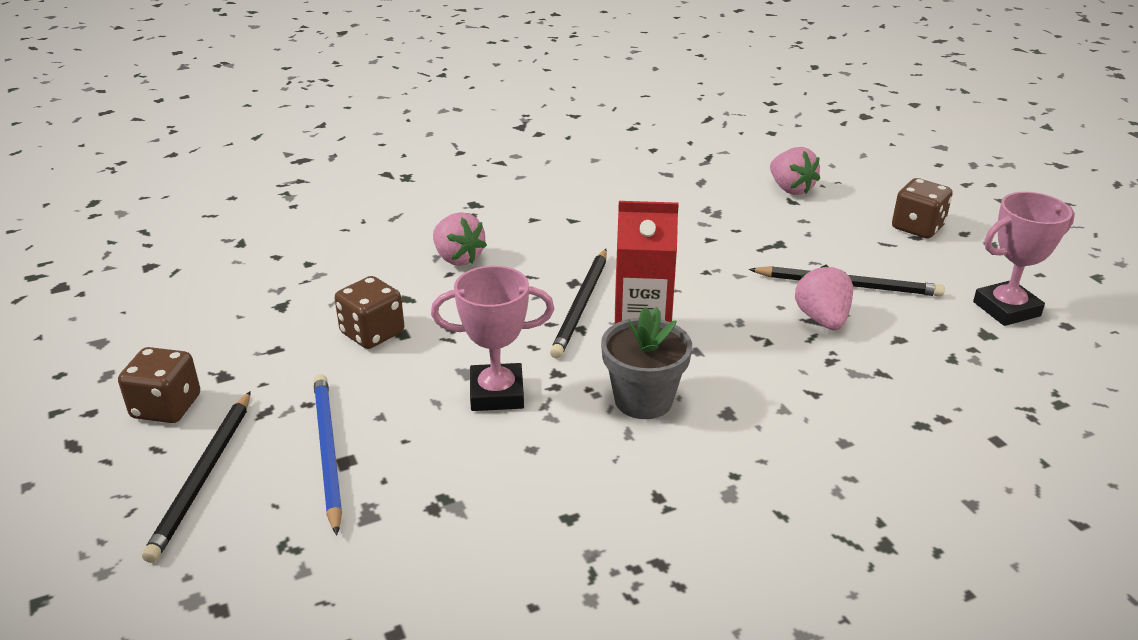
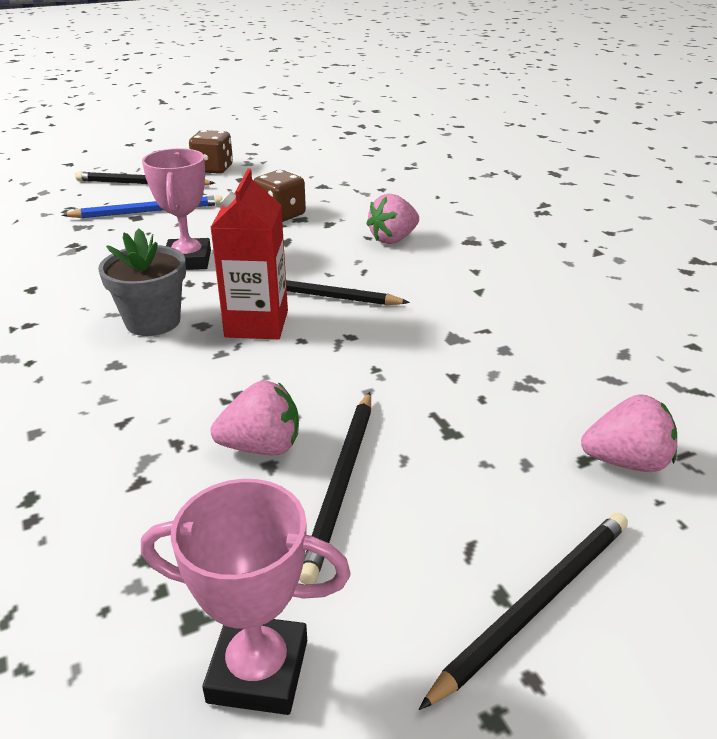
camera: 90 degrees right, 0 degrees up
pink strawberry [770,147,820,195] -> pink strawberry turned 150 degrees counterclockwise [581,394,677,472]
brown dice [892,178,953,239] -> black pencil [419,513,628,710]
pink trophy [973,192,1075,326] -> pink trophy turned 60 degrees counterclockwise [141,479,351,715]

